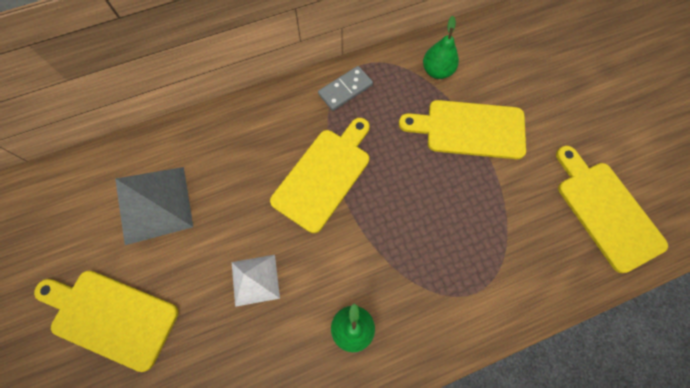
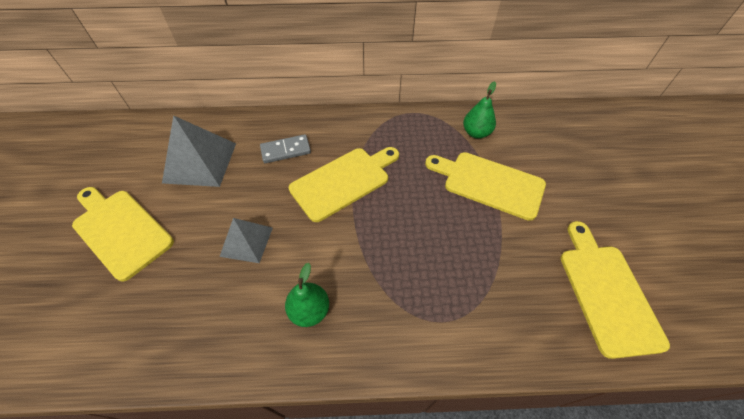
camera: 20 degrees right, 15 degrees down
white pyramid [232,255,280,307] -> grey pyramid [219,218,273,263]
grey domino [318,66,373,111] -> grey domino moved to [260,134,311,163]

